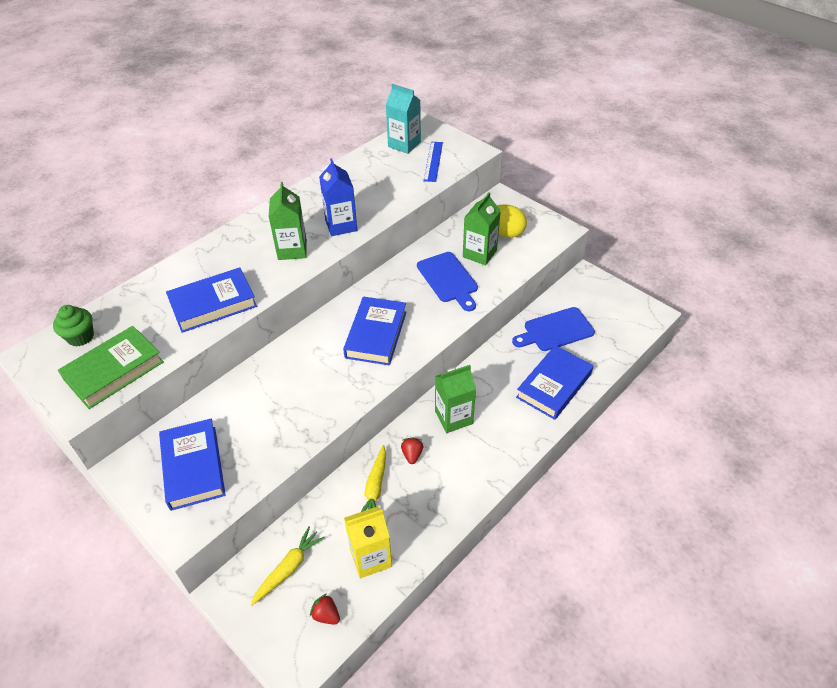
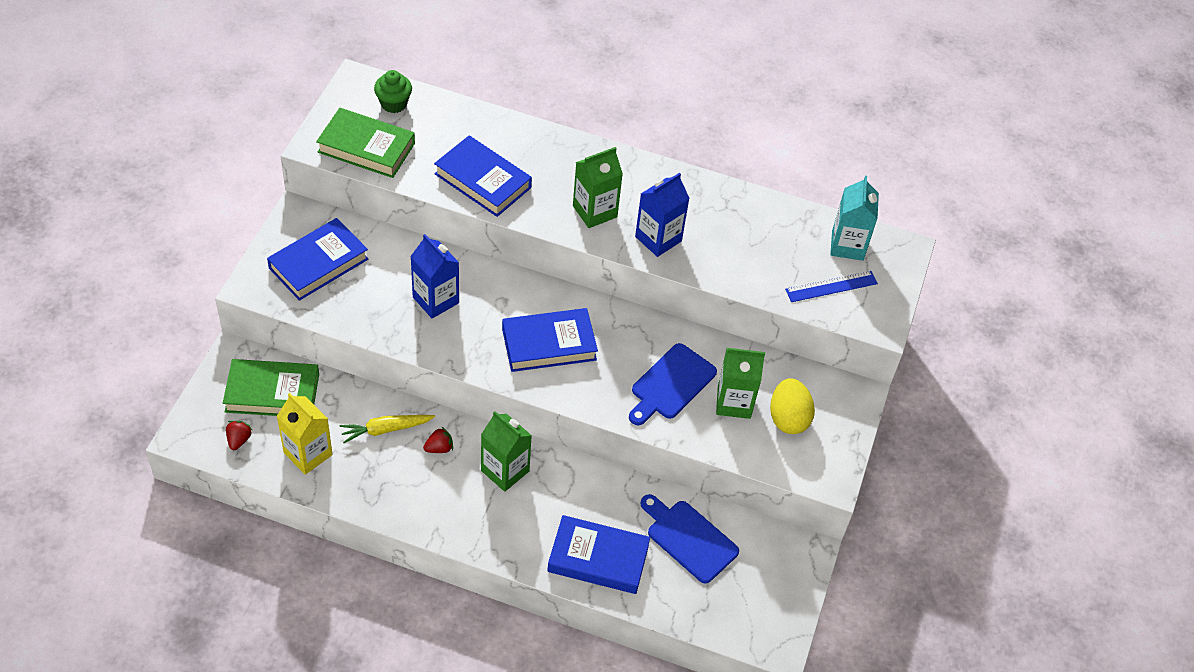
camera: 60 degrees right, 5 degrees up
yellow carrot [250,526,325,606] -> green book [223,359,319,416]
none -> blue carton [410,234,459,318]

